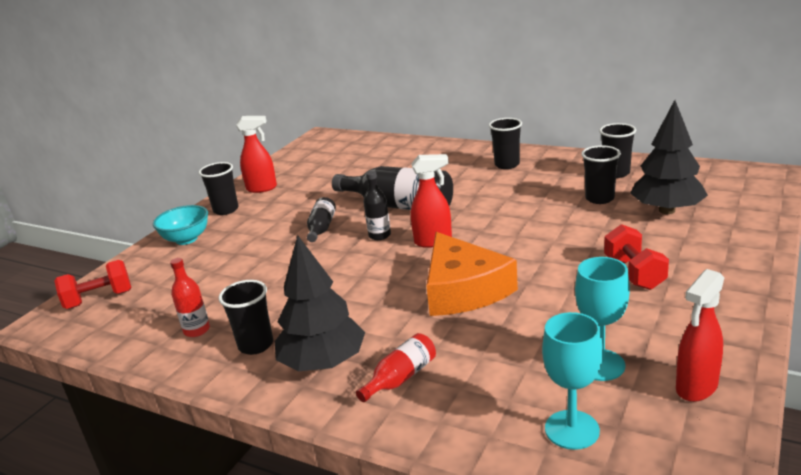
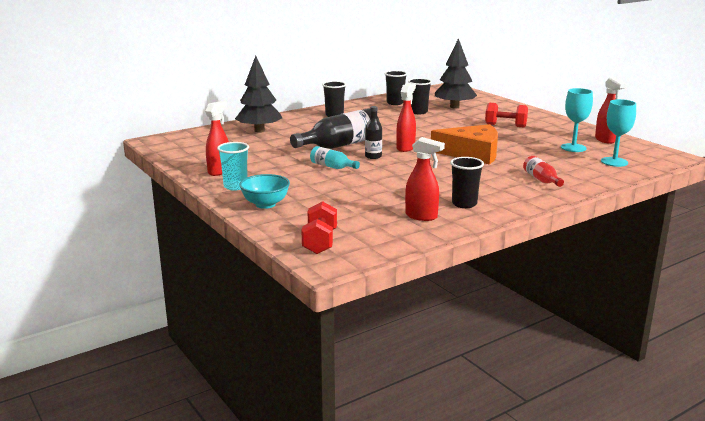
camera: 65 degrees left, 5 degrees down
red bottle [170,258,210,337] -> red spray bottle [405,137,445,221]
black cup [199,162,238,215] -> turquoise cup [217,142,249,191]
black tree [275,235,365,371] -> black tree moved to [235,56,282,132]
black bottle [307,197,336,242] -> turquoise bottle [310,146,360,169]

